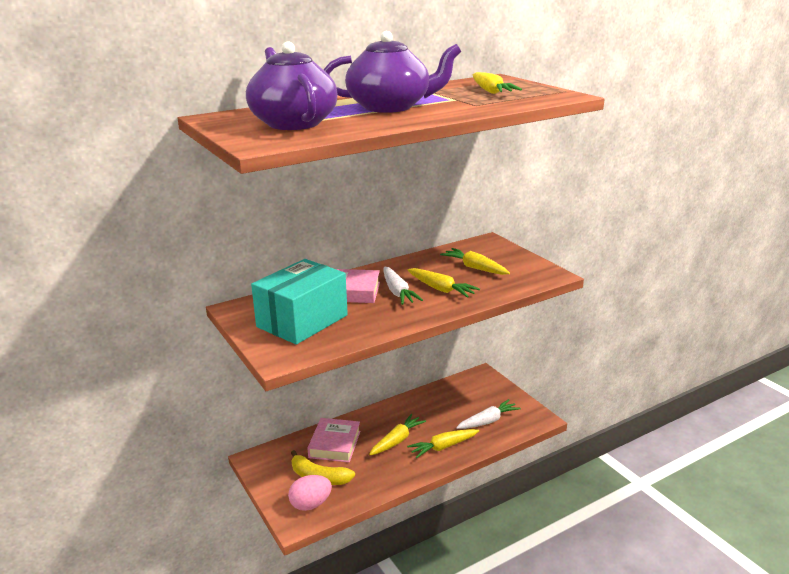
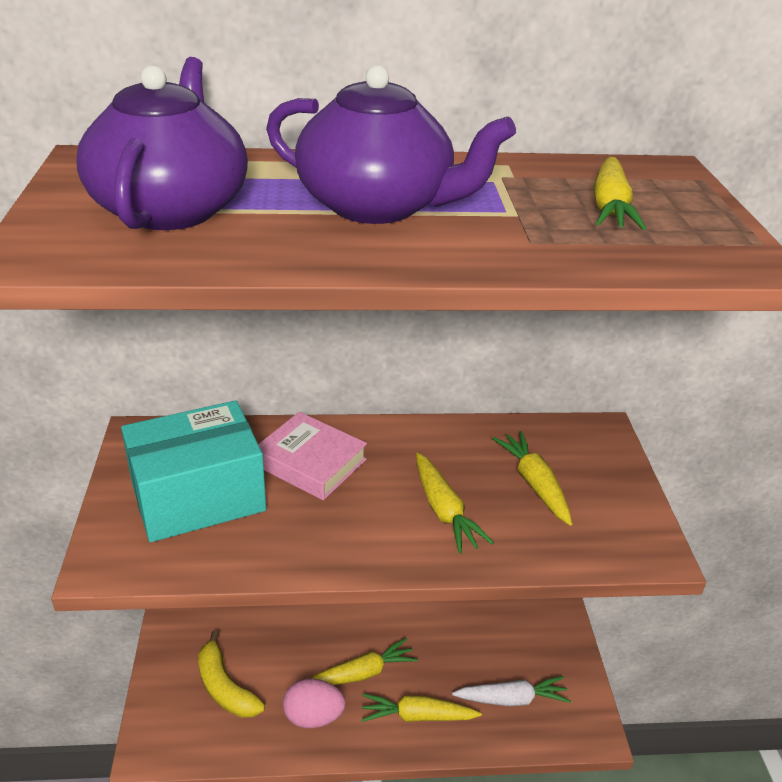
camera: 25 degrees right, 10 degrees up
pink egg [288,475,332,511] -> pink egg moved to [283,679,346,728]
pink book [307,418,360,463] -> none
white carrot [384,267,423,305] -> none

